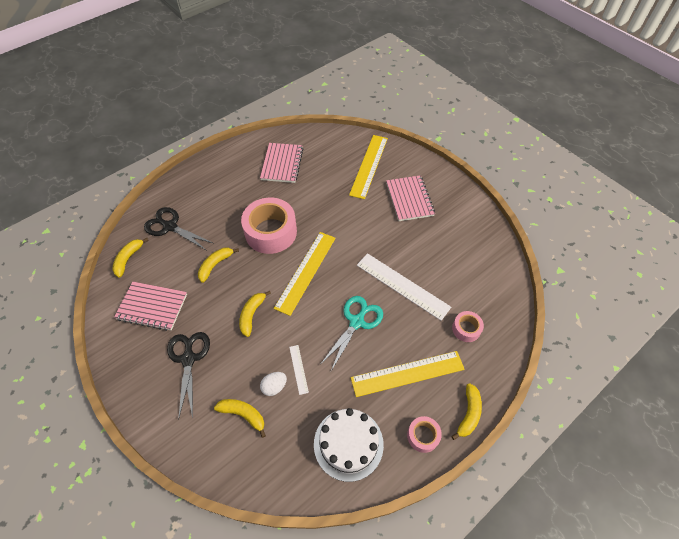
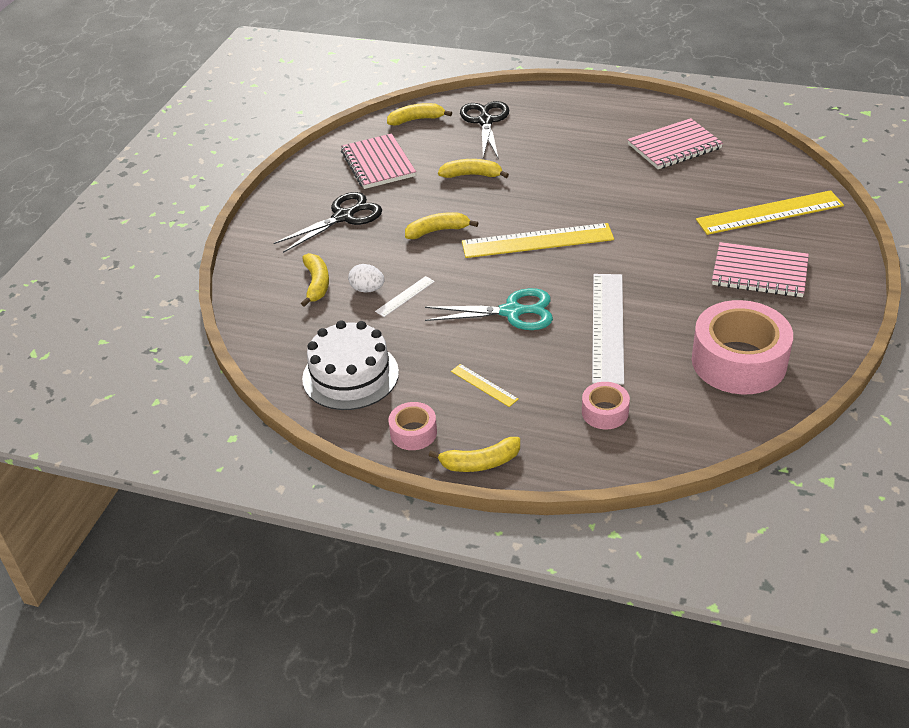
camera: 60 degrees right, 15 degrees down
pink tape [241,198,297,254] -> pink tape moved to [692,300,793,394]
yellow ruler [351,351,465,397] -> yellow ruler [451,364,519,407], size x0.46
pink notebook [386,175,435,221] -> pink notebook turned 60 degrees clockwise [712,242,809,297]

